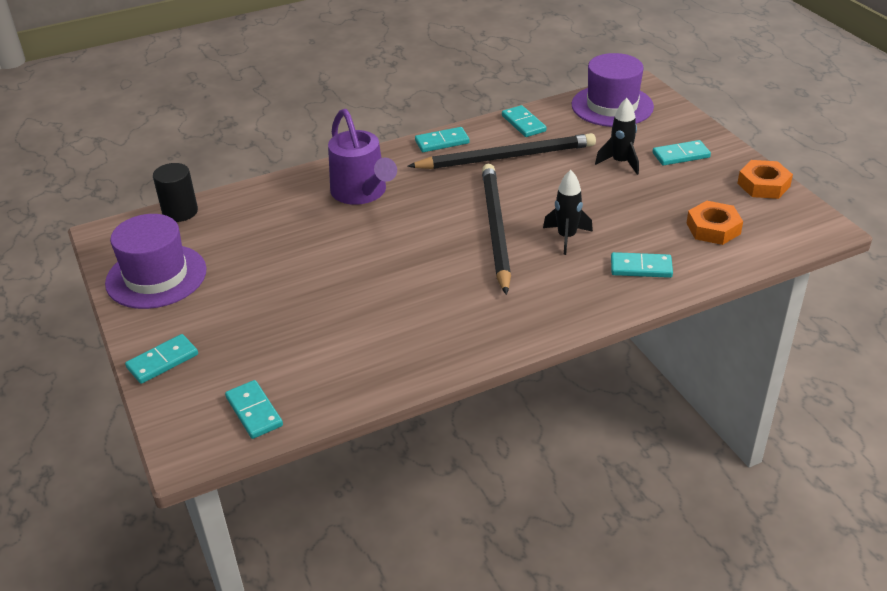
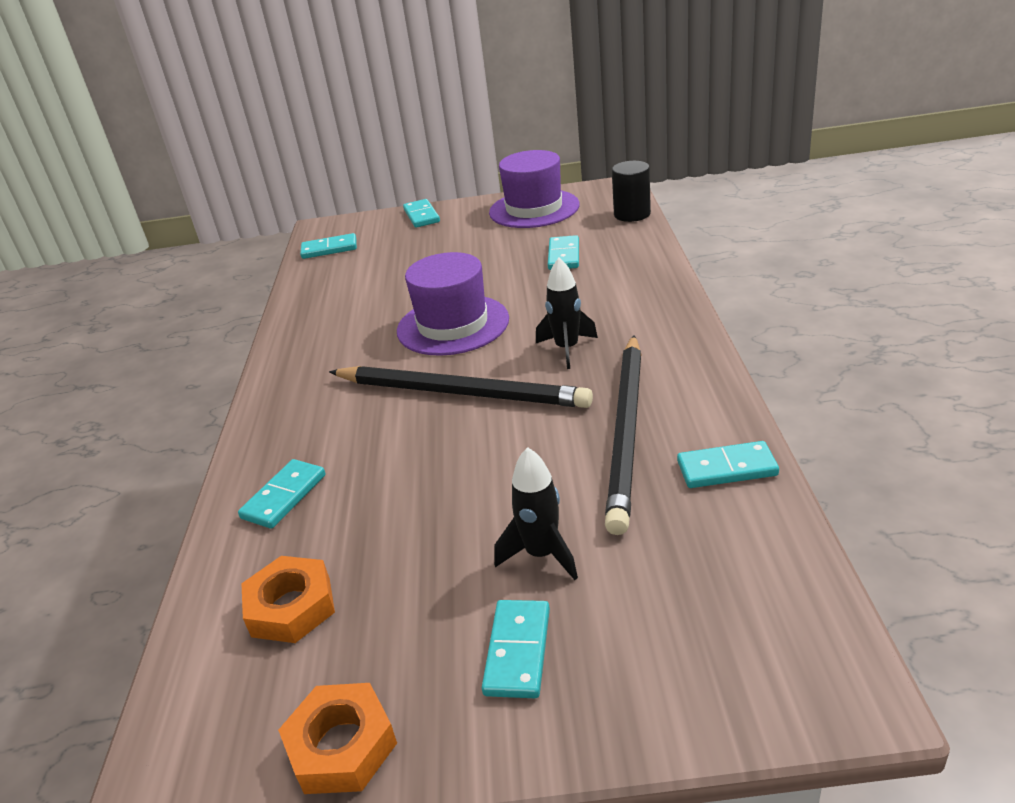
camera: 115 degrees right, 5 degrees down
purple watering can [328,109,397,205] -> none
turquoise domino [415,127,470,152] -> turquoise domino moved to [548,235,579,270]
black rocket [543,170,593,255] -> black rocket moved to [536,258,598,369]
purple hat [572,53,654,127] -> purple hat moved to [397,252,509,356]

